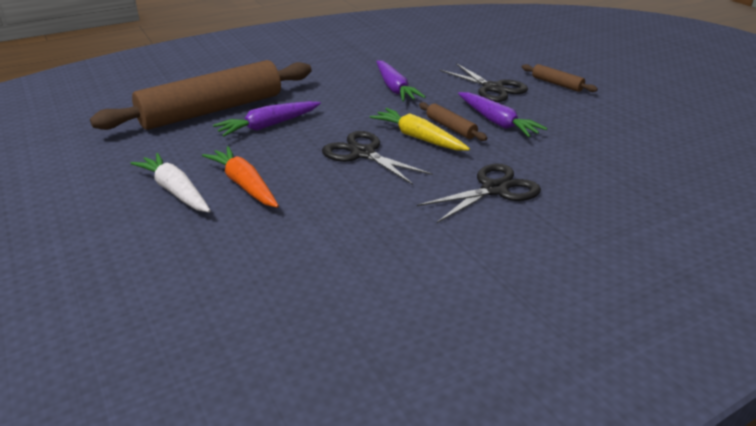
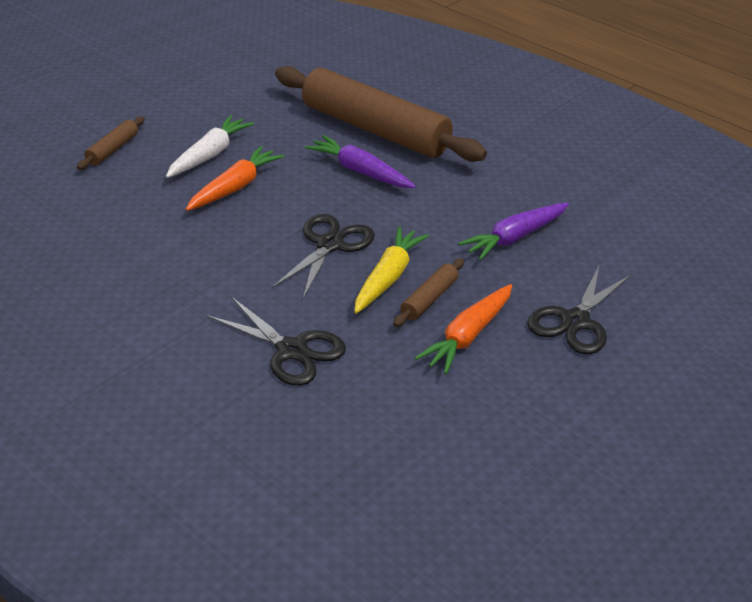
camera: 70 degrees right, 5 degrees up
purple carrot [458,92,548,137] -> orange carrot [415,284,512,374]
brown rolling pin [522,64,598,92] -> brown rolling pin moved to [77,116,145,170]

